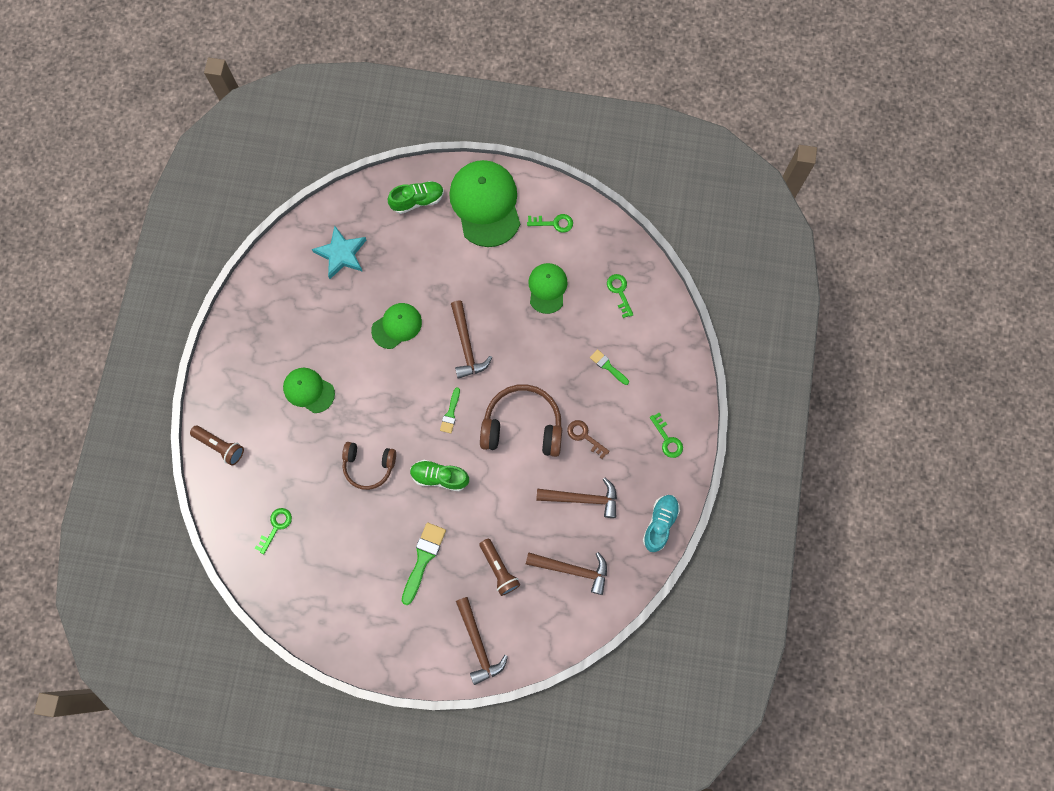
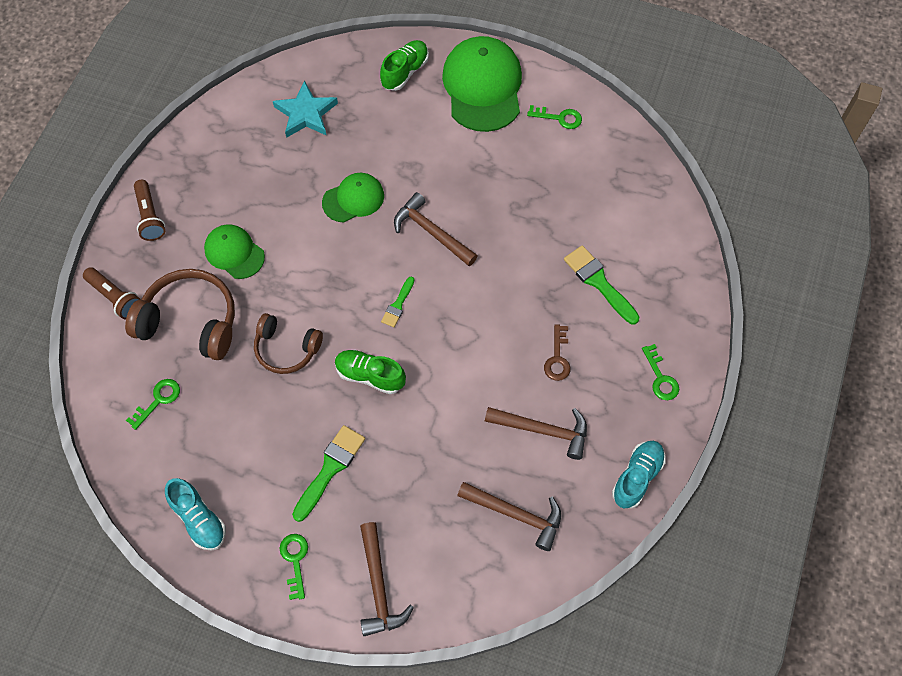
camera: 10 degrees right, 10 degrees down
green shoe [387,181,444,214] -> green shoe turned 45 degrees counterclockwise [380,40,429,91]
brown hammer [451,301,492,379] -> brown hammer turned 135 degrees clockwise [394,192,478,266]
brown flashlight [479,539,520,596] -> brown flashlight moved to [134,180,165,241]
brown headphones [480,384,562,457] -> brown headphones moved to [125,269,235,360]
green cap [528,263,567,314] -> none
brown key [567,420,610,459] -> brown key turned 135 degrees counterclockwise [544,324,570,381]
green brush [590,349,629,385] -> green brush [564,245,639,325], size x1.71
green key [607,274,633,318] -> green key moved to [279,534,308,600]
none -> turquoise shoe [165,478,226,550]

